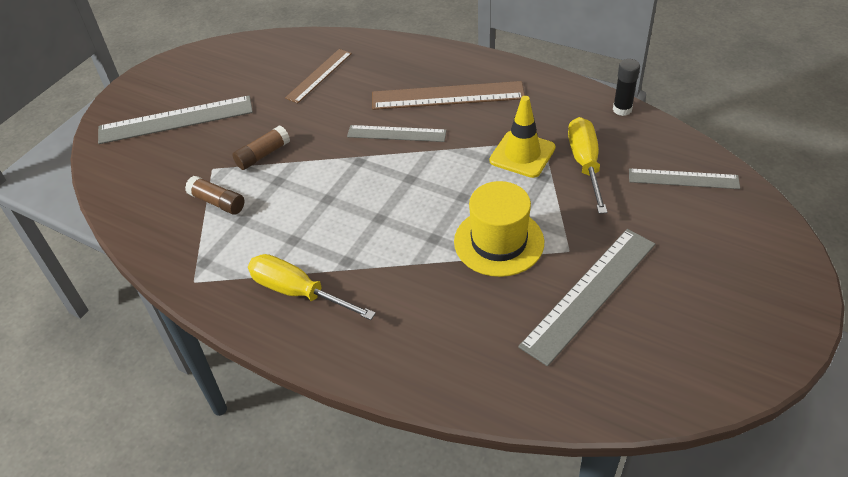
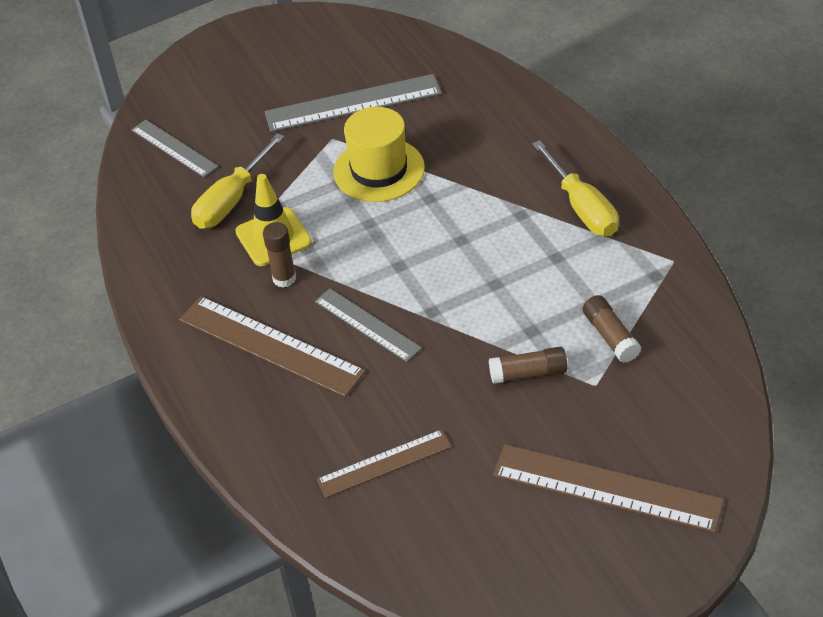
camera: 145 degrees left, 0 degrees up
grey ruler [98,96,253,144] -> brown ruler [493,444,724,533]
black glue stick [613,59,640,116] -> none
none -> brown glue stick [263,222,296,288]

